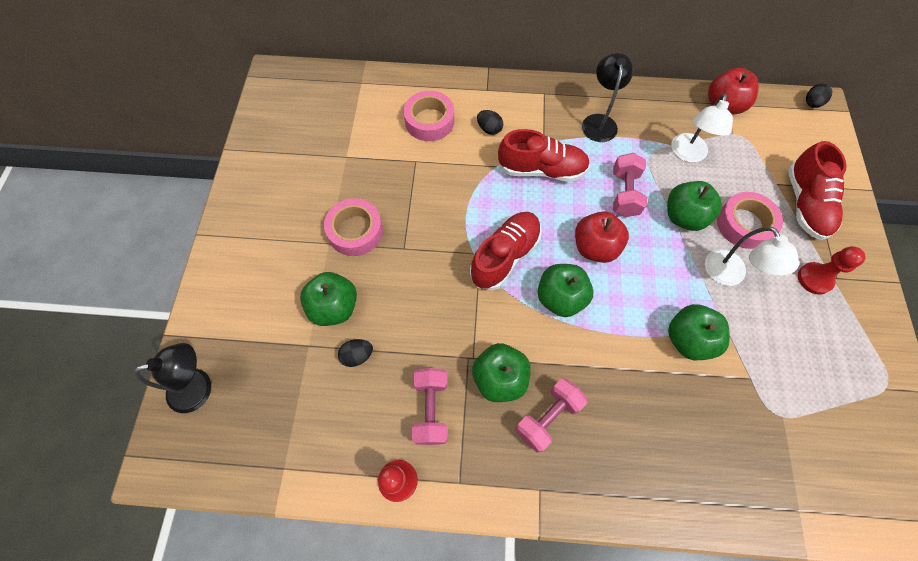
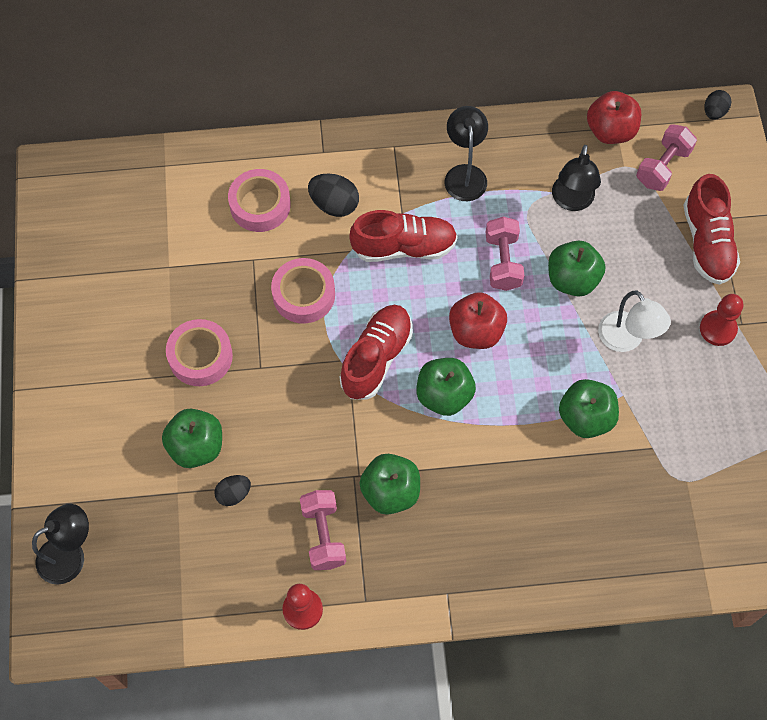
camera: 10 degrees left, 0 degrees up
black egg [477,110,503,135] -> black egg [308,173,359,217], size x1.54
pink dumbbell [515,378,587,452] -> pink dumbbell moved to [636,124,697,191]
white lamp [671,94,733,163] -> black lamp [552,145,601,211]
pink tape [717,192,783,249] -> pink tape moved to [271,258,335,323]

